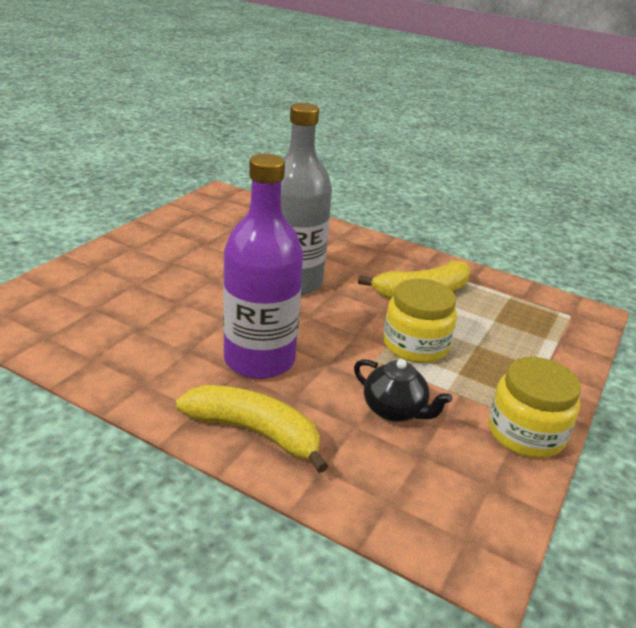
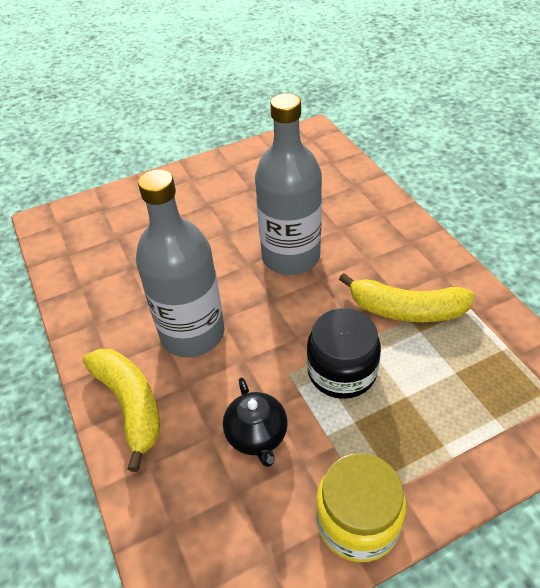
camera: 40 degrees right, 15 degrees up
purple bottle [223,154,303,379] -> grey bottle [136,169,224,357]
yellow jar [383,279,457,363] -> black jar [307,308,381,399]

